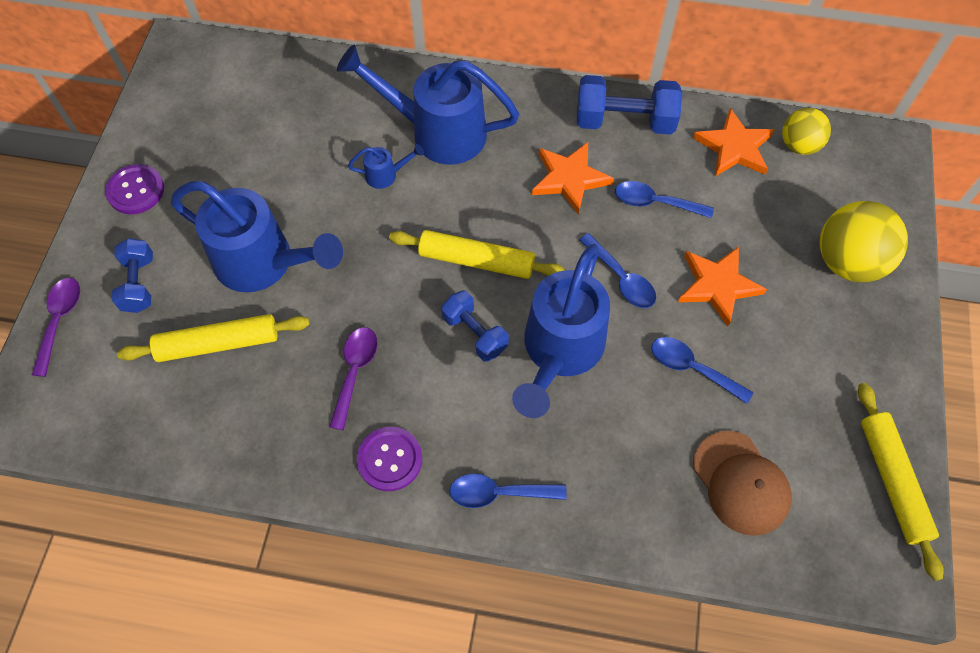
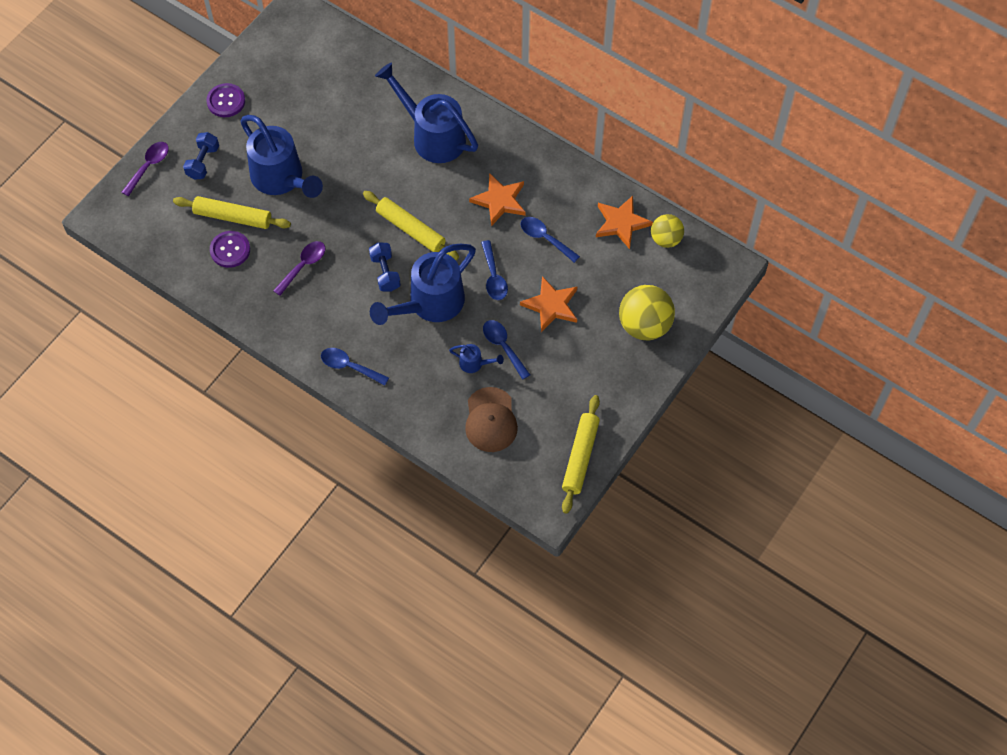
camera: 25 degrees right, 0 degrees up
blue watering can [348,144,424,189] -> blue watering can moved to [449,344,504,373]
purple button [357,427,422,491] -> purple button moved to [210,231,250,268]
blue dumbbell [577,75,682,135] -> none

